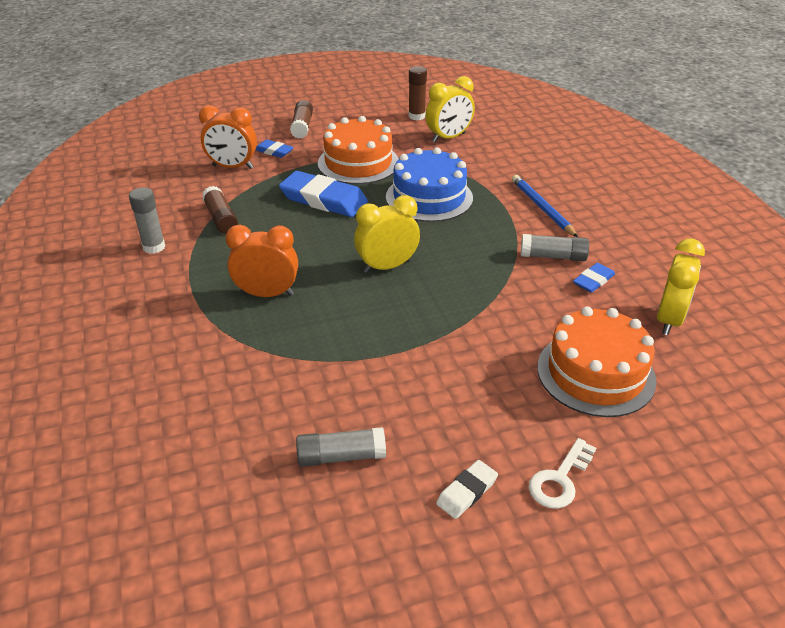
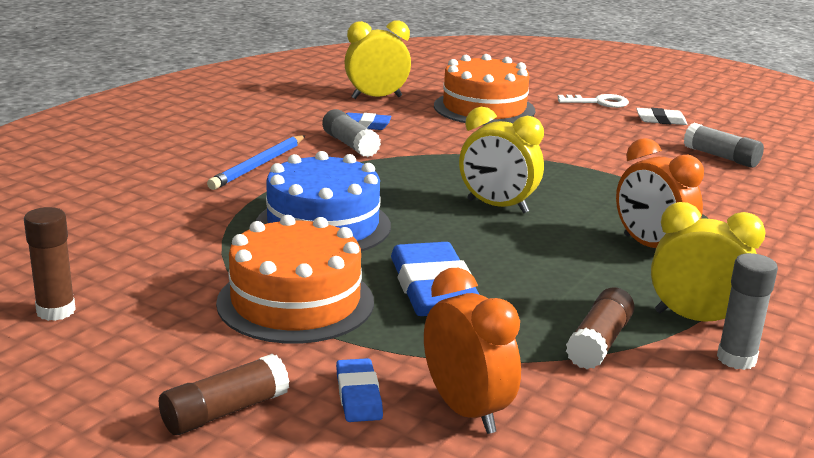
camera: 130 degrees left, 15 degrees down
yellow clock [425,76,475,142] -> yellow clock moved to [651,202,766,322]

